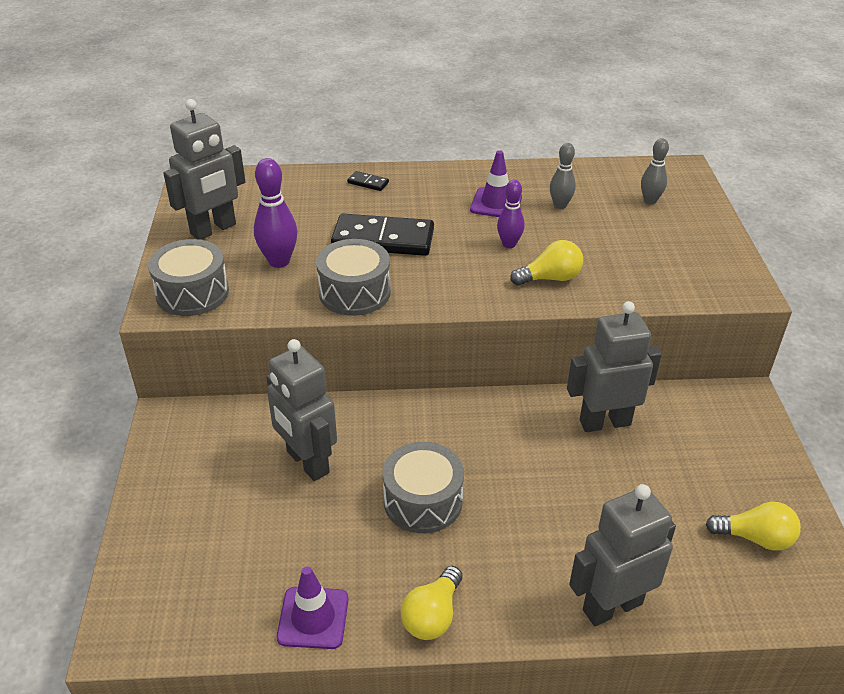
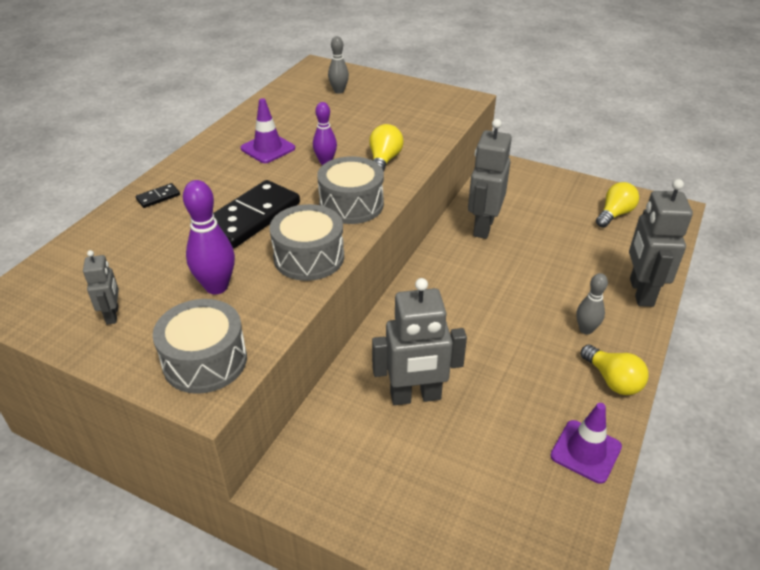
camera: 60 degrees left, 0 degrees up
grey robot [163,99,245,240] -> grey robot [83,250,119,325], size x0.50
grey drum [383,442,464,533] -> grey drum moved to [317,156,384,224]
grey bowling pin [550,143,576,209] -> grey bowling pin moved to [576,273,608,335]

